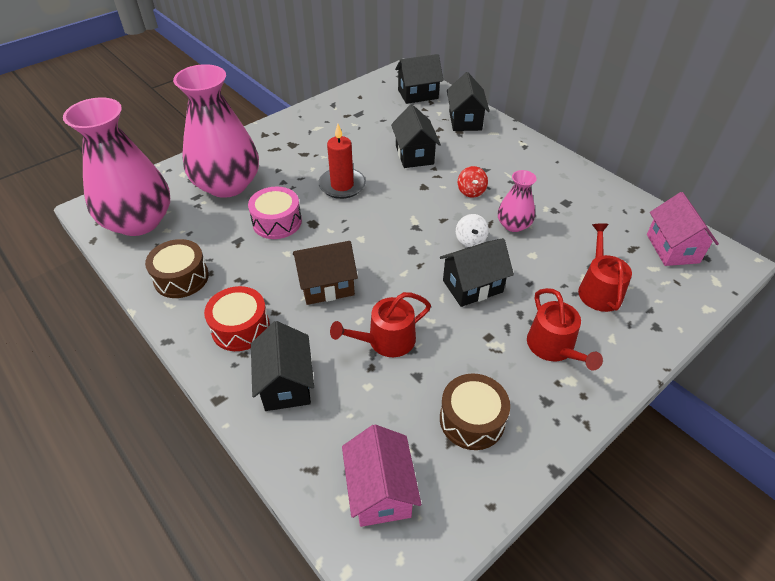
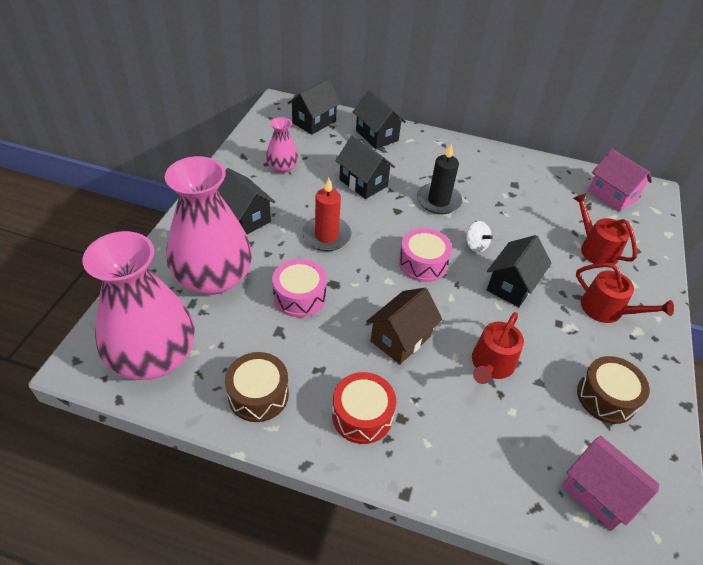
camera: 35 degrees left, 0 degrees up
black house [251,321,314,411] -> black house moved to [218,168,275,234]
red spinning top [458,166,488,198] -> black candle [417,143,462,214]
pink vase [498,170,537,232] -> pink vase moved to [266,117,298,173]
none -> pink drum [399,228,452,282]

